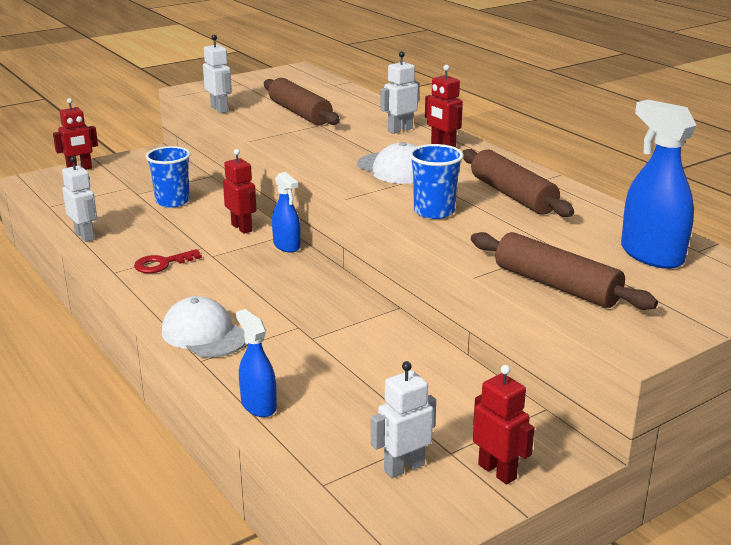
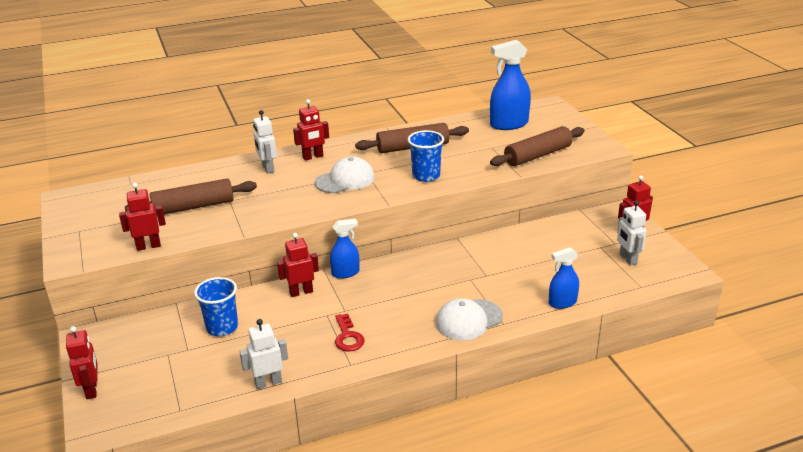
camera: 75 degrees left, 5 degrees up
white robot [203,35,232,113] -> red robot [119,183,166,251]

